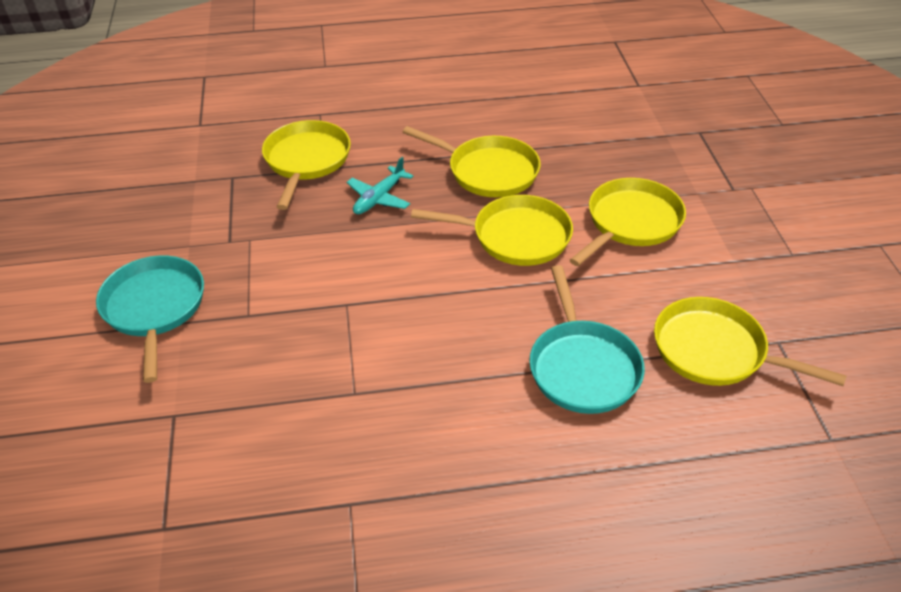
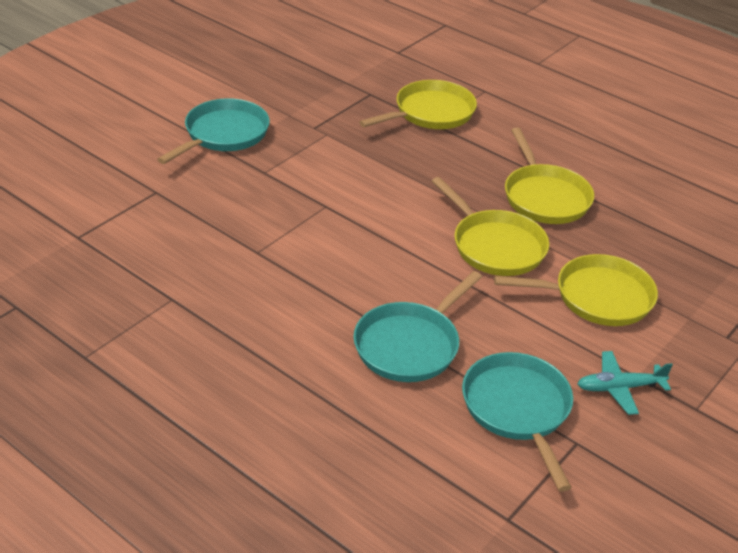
camera: 45 degrees right, 5 degrees down
turquoise plane [347,157,413,214] -> turquoise plane moved to [577,351,673,415]
yellow pan [654,297,847,386] -> turquoise pan [462,352,573,492]

